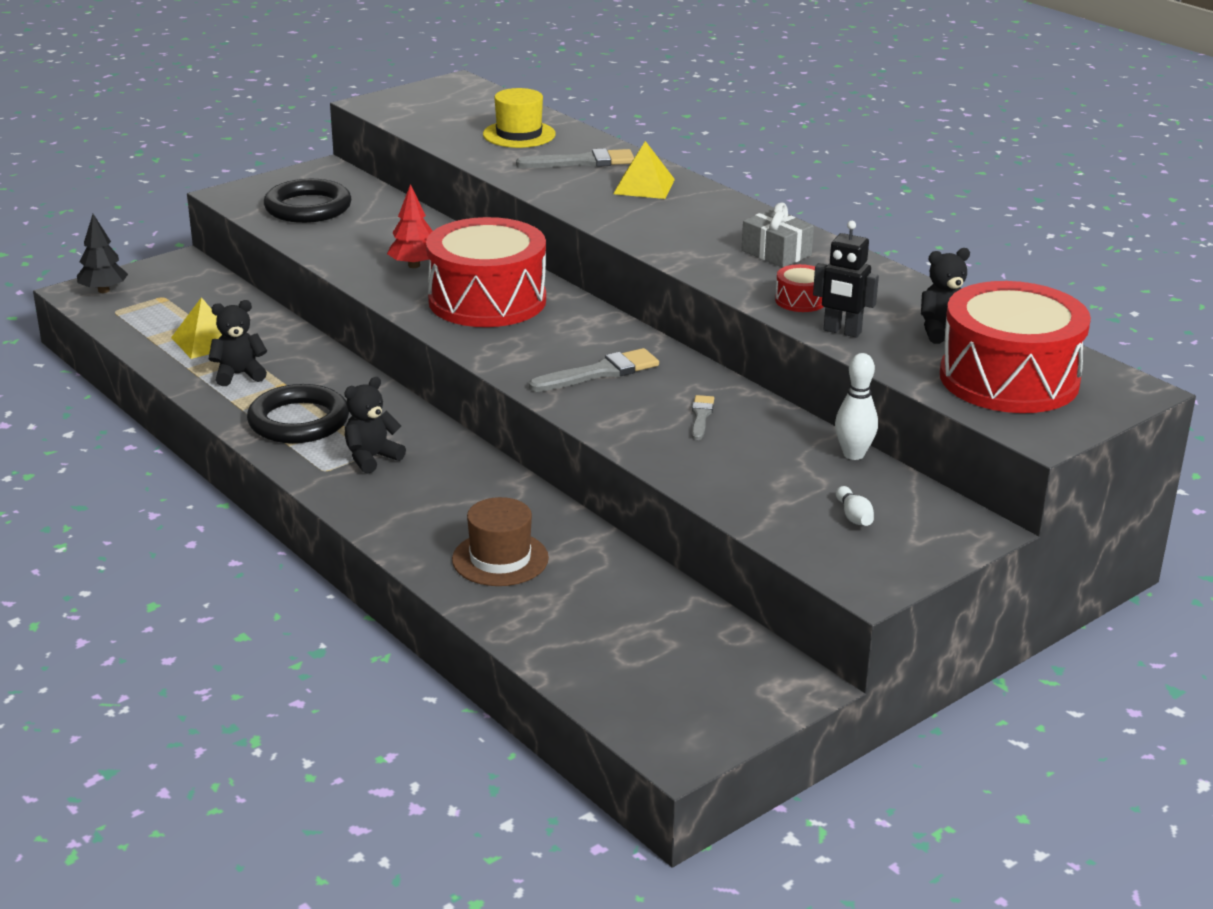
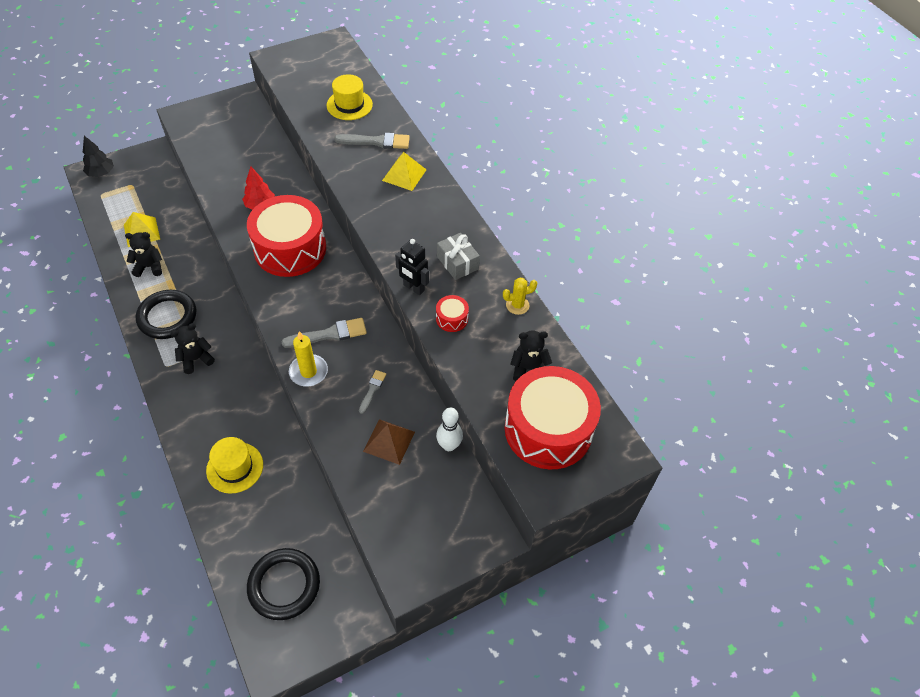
camera: 10 degrees right, 25 degrees up
black ring [264,179,351,223] -> black ring moved to [247,548,320,620]
brown hat [452,497,549,586] -> yellow hat [206,437,263,494]
black robot [813,221,879,338] -> black robot moved to [395,239,429,295]
white bowling pin [836,486,874,526] -> none
none -> yellow candle [289,331,328,387]
none -> brown pyramid [363,419,415,465]
none -> yellow cactus [503,278,537,315]

